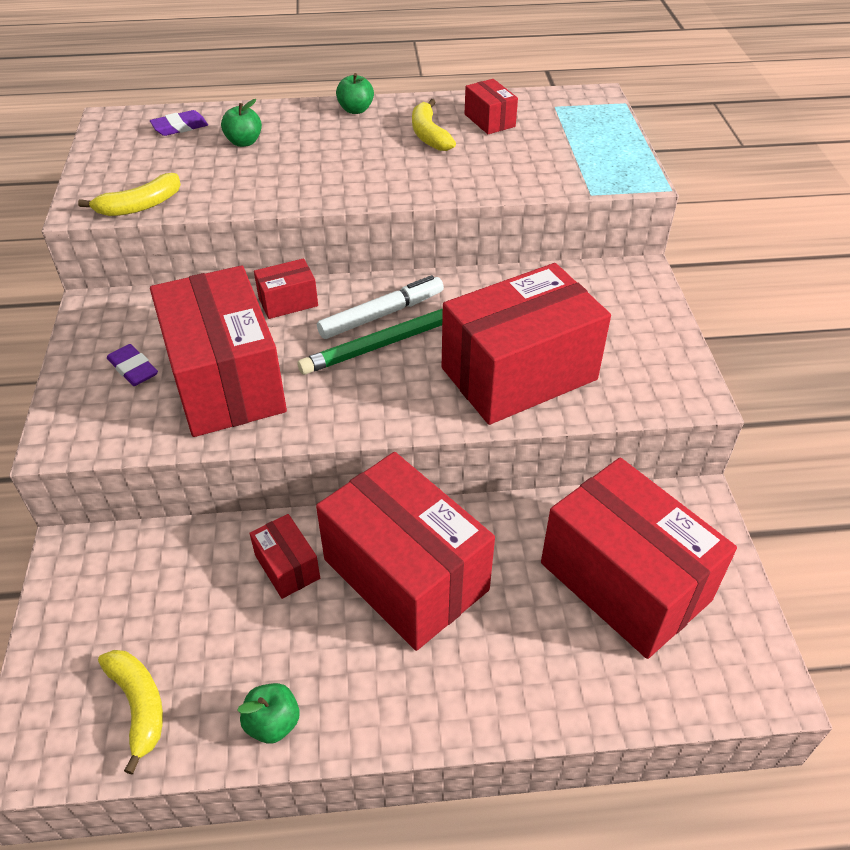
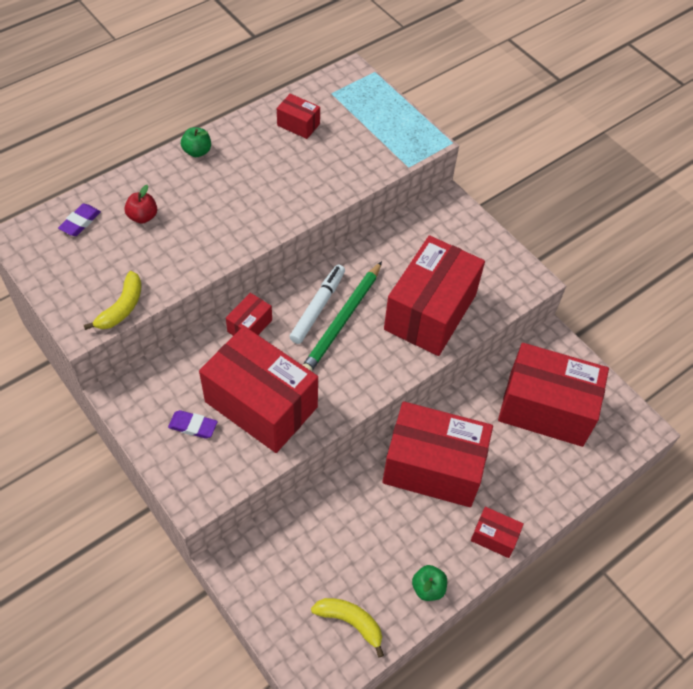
camera: 35 degrees left, 10 degrees up
green apple [221,99,262,147] -> red apple [124,185,157,224]
red box [249,514,320,599] -> red box moved to [471,507,524,558]
yellow banana [412,99,456,151] -> none

